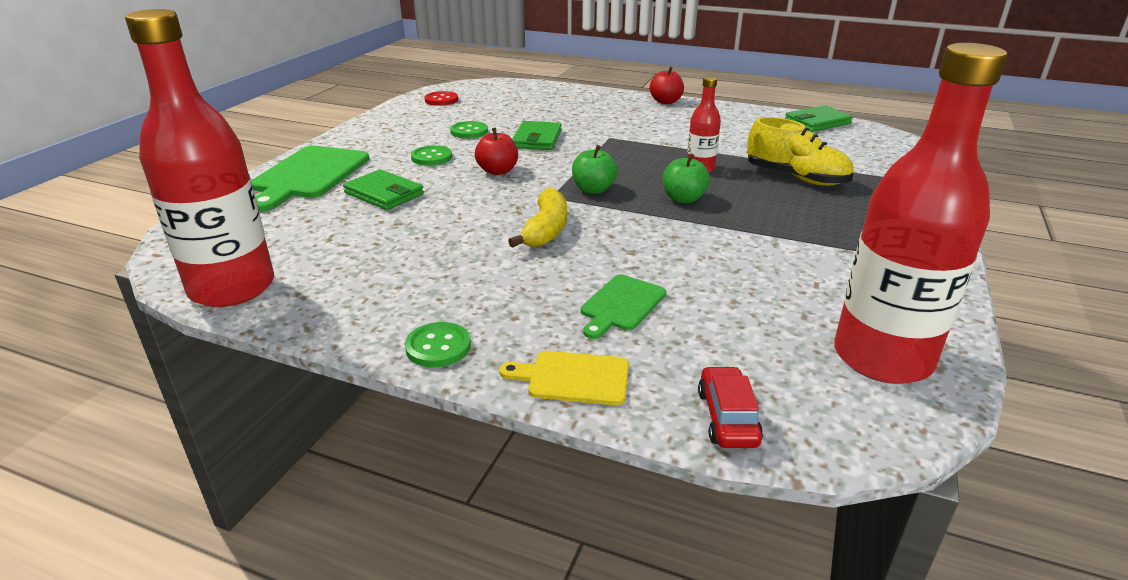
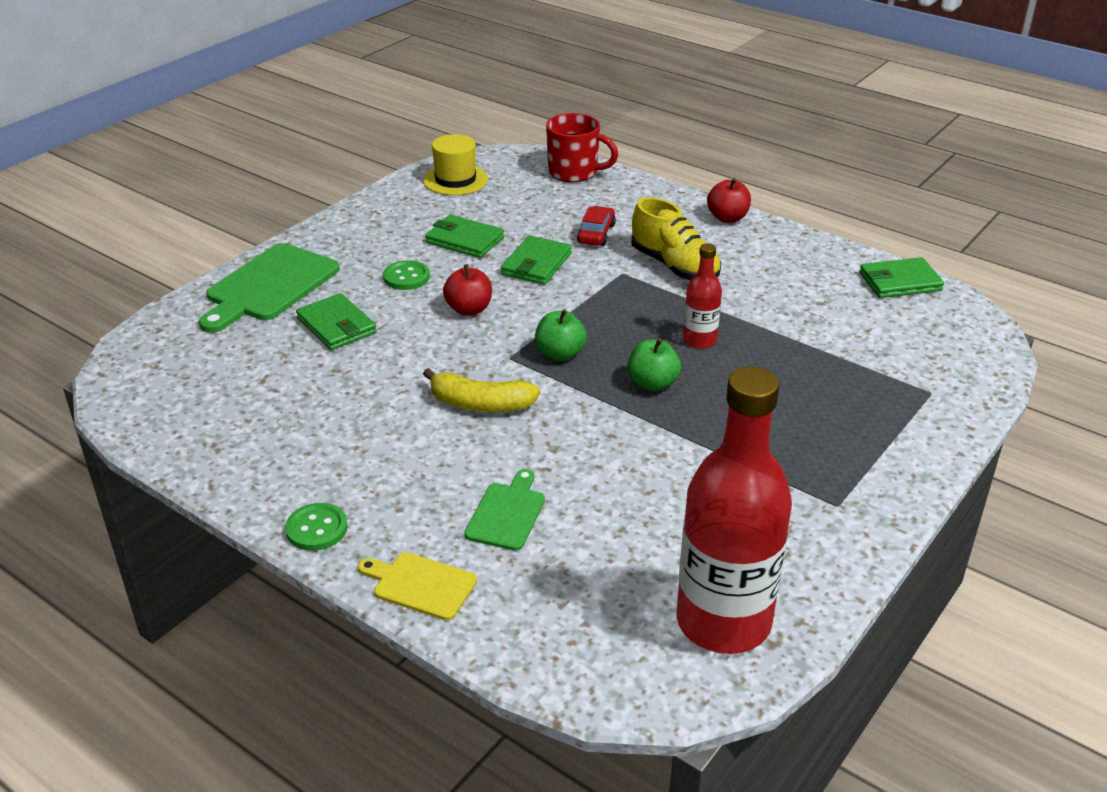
camera: 15 degrees right, 5 degrees up
red bottle [125,9,274,307] -> none
red button [424,91,458,106] -> yellow hat [423,134,488,195]
green button [450,121,488,139] -> green wallet [425,215,504,258]
yellow banana [508,188,567,248] -> yellow banana turned 75 degrees clockwise [423,368,540,412]
green cutting board [581,274,667,339] -> green cutting board turned 150 degrees clockwise [465,469,545,551]
red car [698,366,763,448] -> red car moved to [577,206,616,246]
yellow shoe [747,117,853,186] -> yellow shoe moved to [631,197,721,280]
none -> red mug [546,113,618,182]

